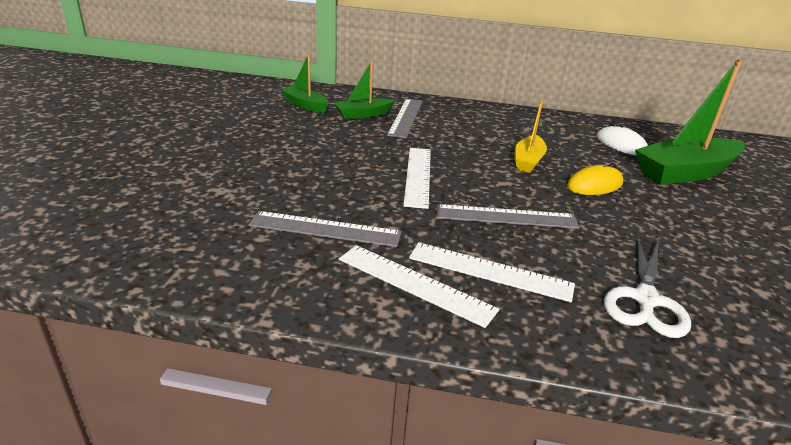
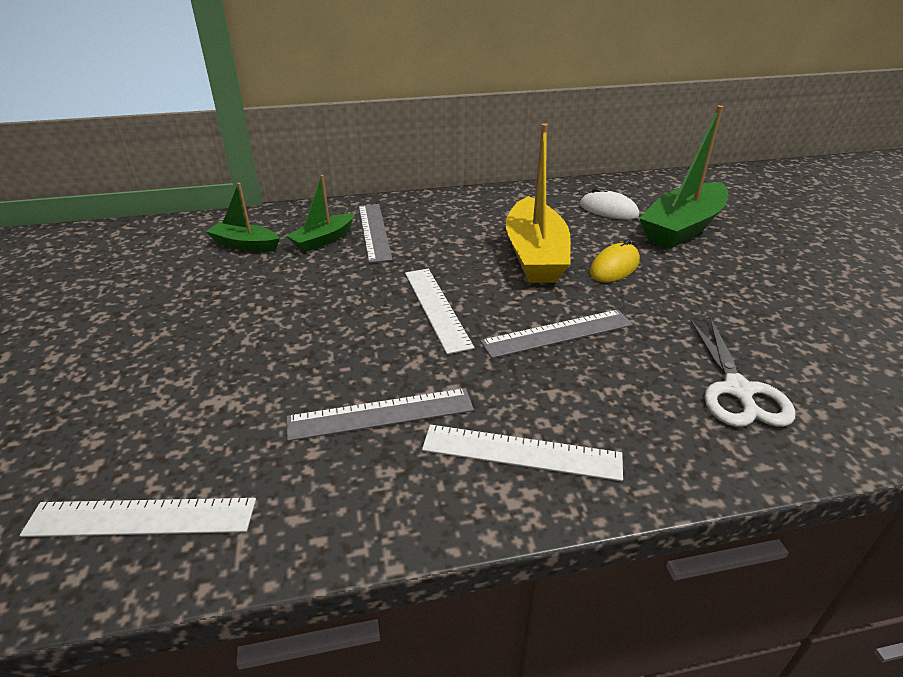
camera: 20 degrees left, 5 degrees up
white ruler [409,242,575,302] -> white ruler moved to [20,498,256,537]
yellow boat [515,100,547,173] -> yellow boat [506,123,571,283], size x1.83

